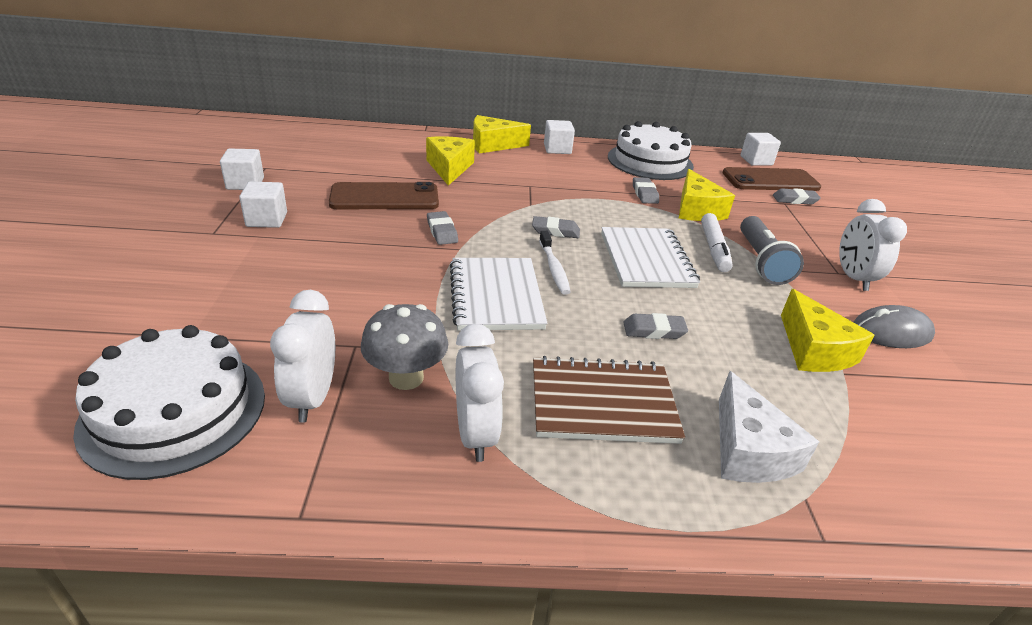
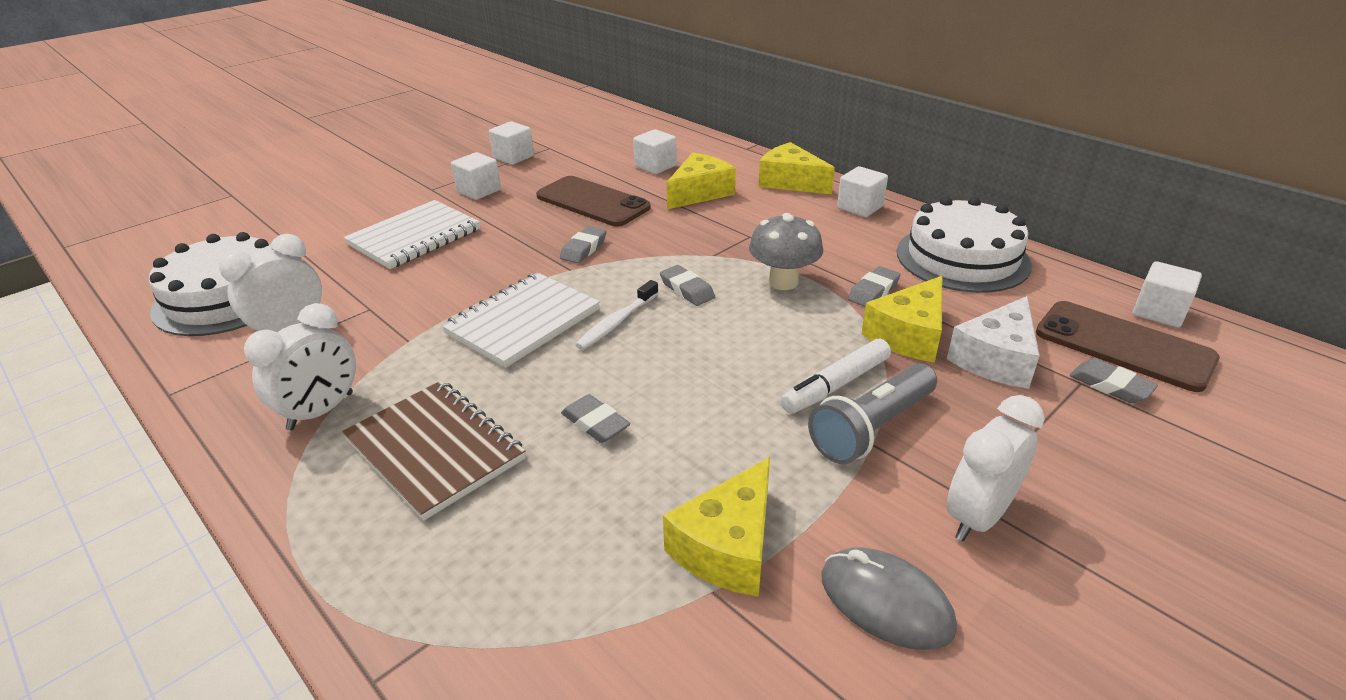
camera: 50 degrees right, 0 degrees up
grey mushroom [361,304,448,390] -> grey mushroom moved to [749,213,823,290]
white notebook [601,227,700,288] -> white notebook moved to [344,200,480,269]
white cheese [719,371,819,483] -> white cheese moved to [947,296,1040,389]
none -> white cube [633,129,677,174]

